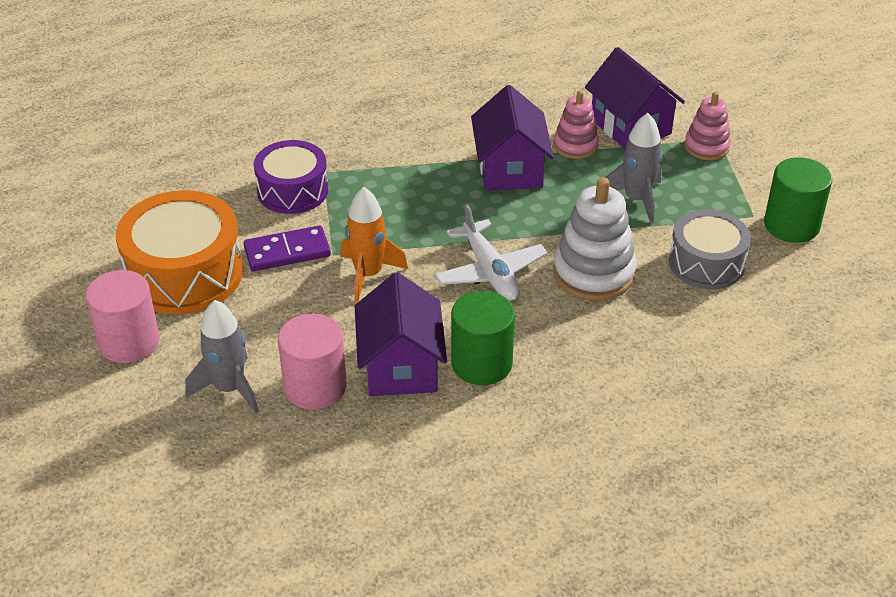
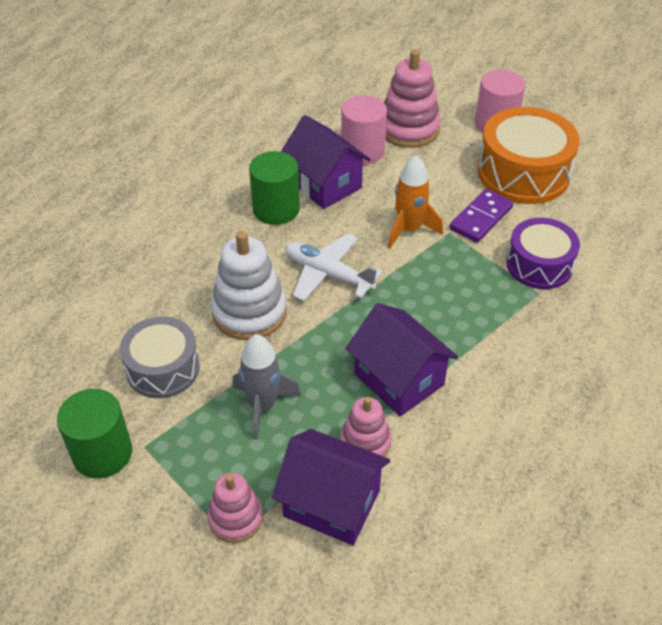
camera: 145 degrees right, 5 degrees up
grey rocket [185,300,259,413] -> pink stacking toy [384,49,441,148]

